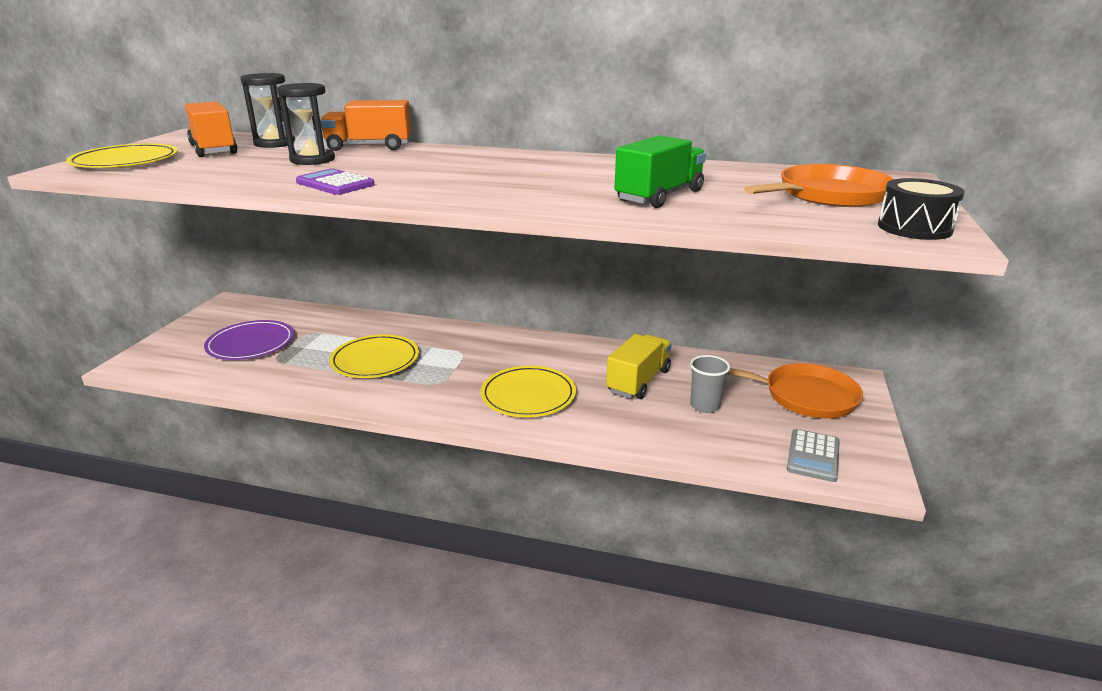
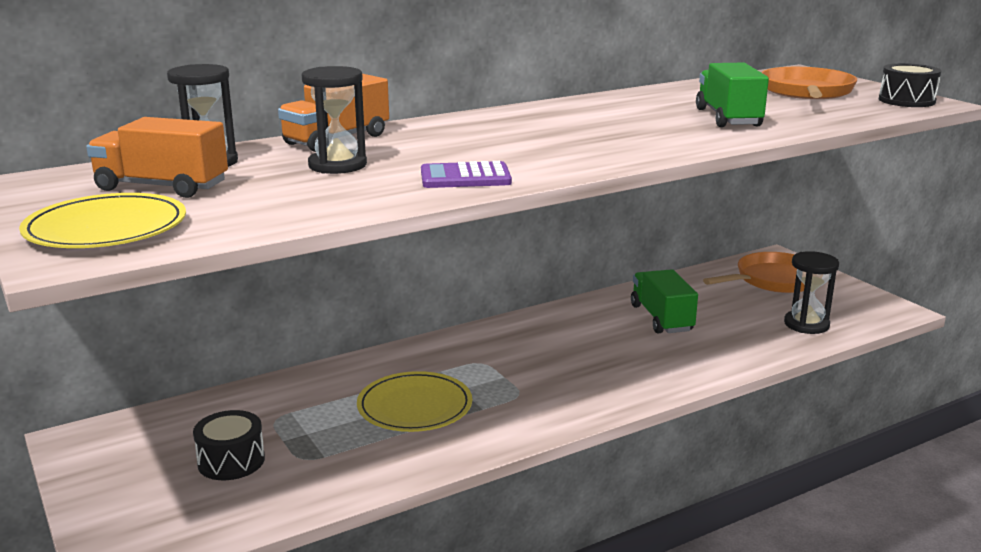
camera: 45 degrees left, 5 degrees down
purple plate [204,320,294,360] -> black drum [193,410,265,480]
yellow plate [481,366,576,417] -> none
yellow truck [606,334,672,399] -> green truck [631,269,698,333]
grey cup [690,355,730,413] -> none
grey calculator [787,429,840,482] -> none
none -> black hourglass [784,251,839,334]

